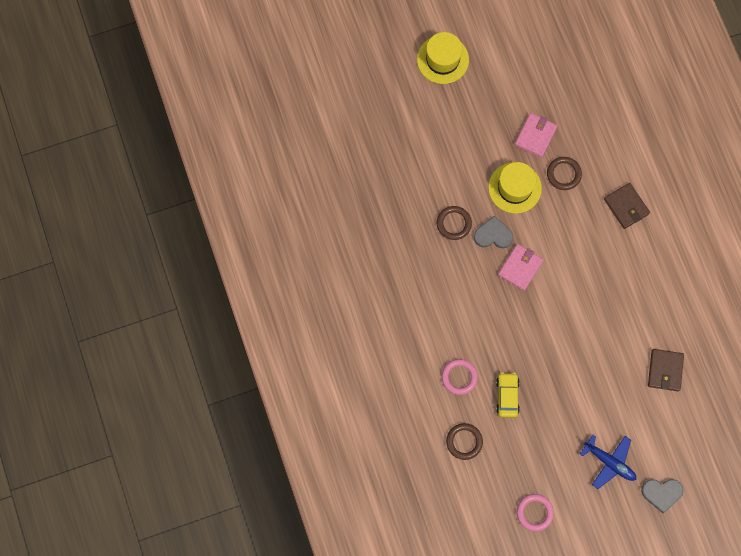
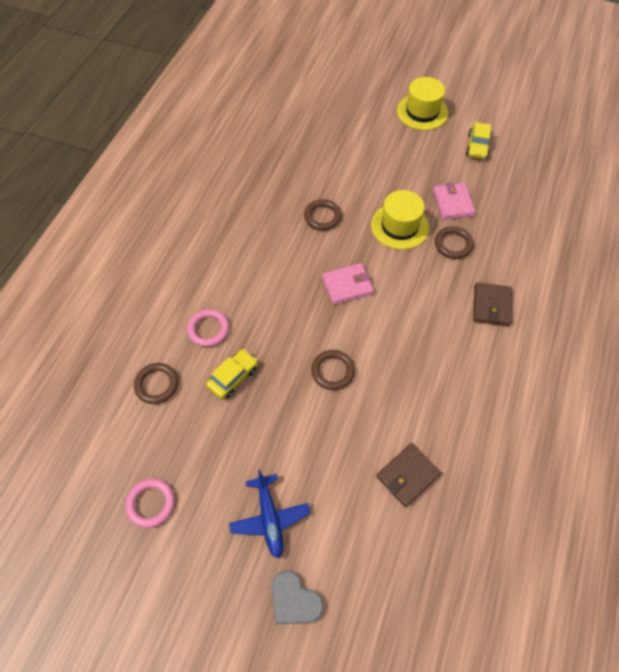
camera: 40 degrees right, 15 degrees down
grey heart [474,216,514,248] -> none
pink wallet [515,113,557,158] -> pink wallet turned 75 degrees counterclockwise [433,182,475,220]
none -> brown ring [311,350,355,390]
none -> yellow car [466,122,492,159]

